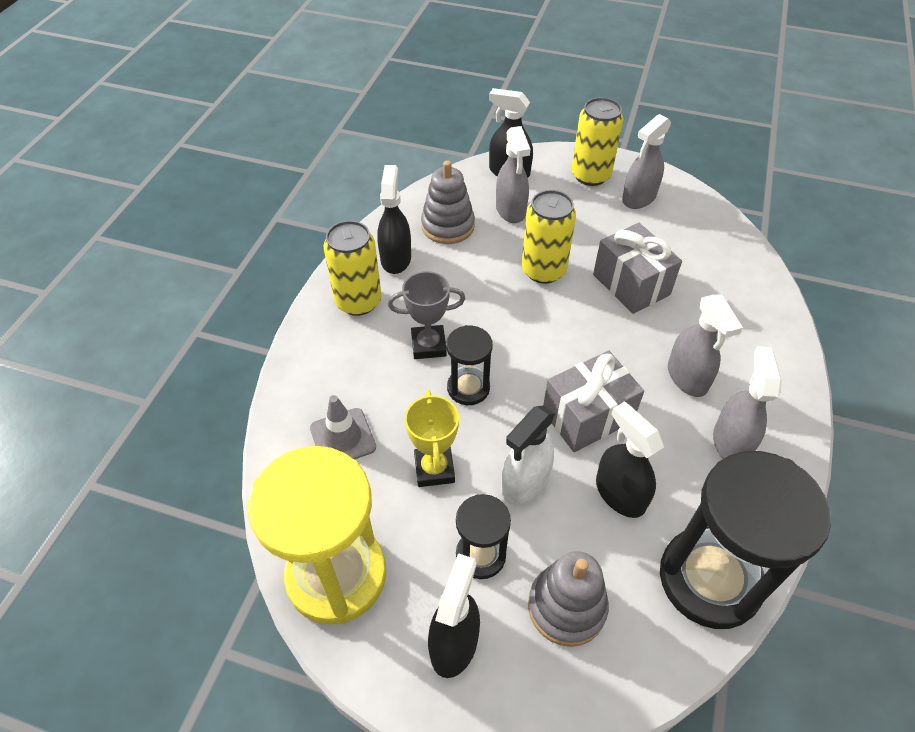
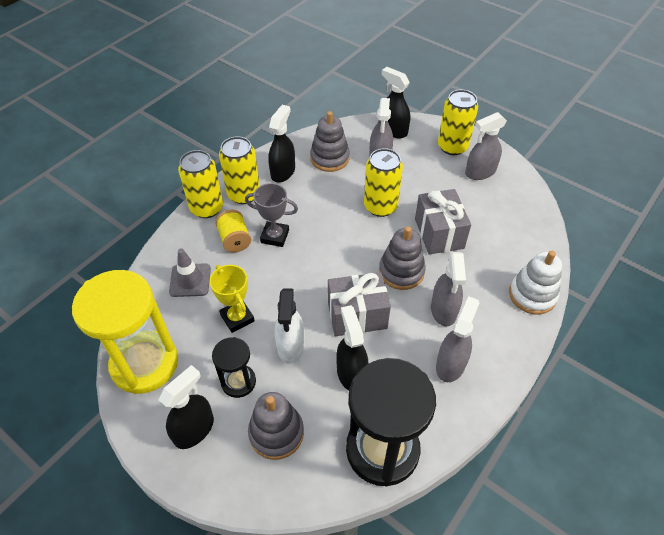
camera: 20 degrees right, 0 degrees up
yellow trophy [405,390,459,487] -> yellow trophy turned 45 degrees counterclockwise [209,265,255,333]
black hourglass [446,325,493,405] -> none
white spray bottle [501,405,555,505] -> white spray bottle turned 60 degrees counterclockwise [275,288,305,364]
none -> yellow can [178,150,223,218]
none -> yellow spool [215,210,251,253]
none -> grey stacking toy [379,226,426,290]
none -> white stacking toy [509,251,562,314]

